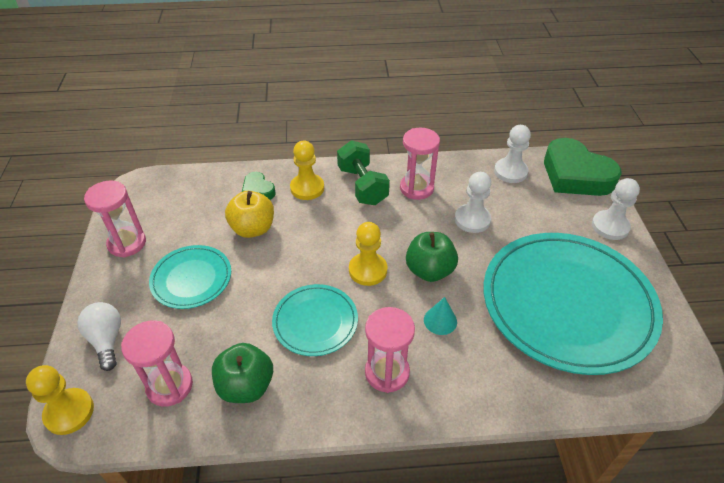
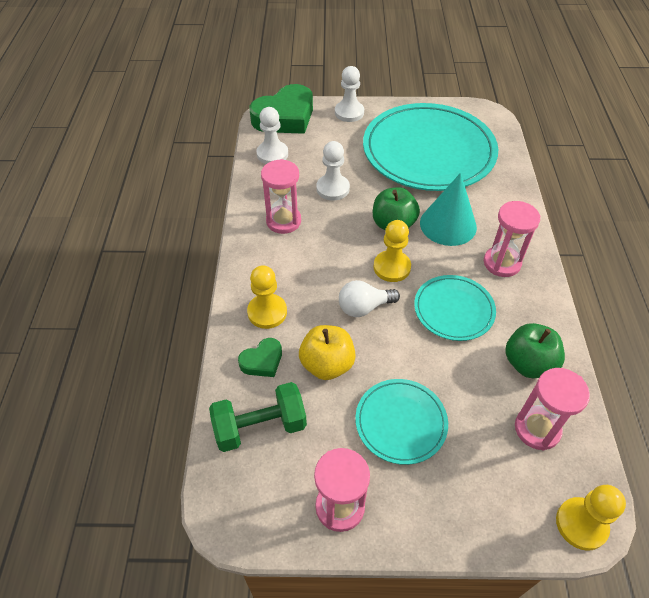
camera: 85 degrees left, 5 degrees up
white light bulb [77,302,121,371] -> white light bulb moved to [339,280,400,317]
green dumbbell [337,140,390,205] -> green dumbbell moved to [209,382,307,452]
turquoise cone [424,297,457,335] -> turquoise cone [420,173,477,246], size x2.00

